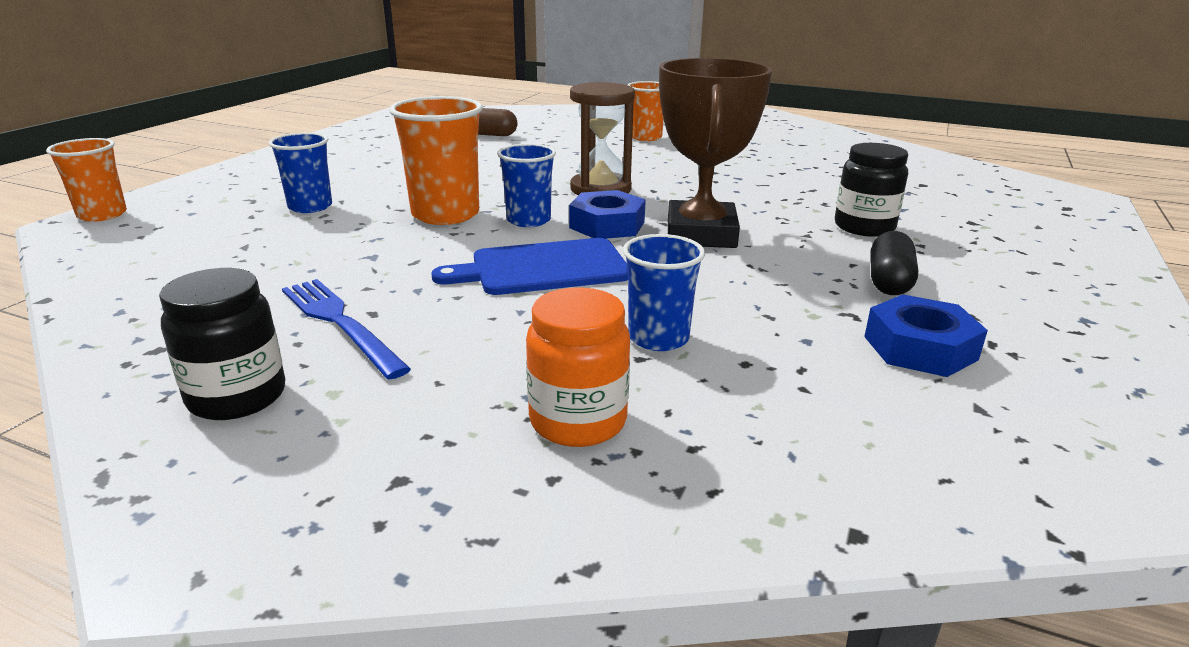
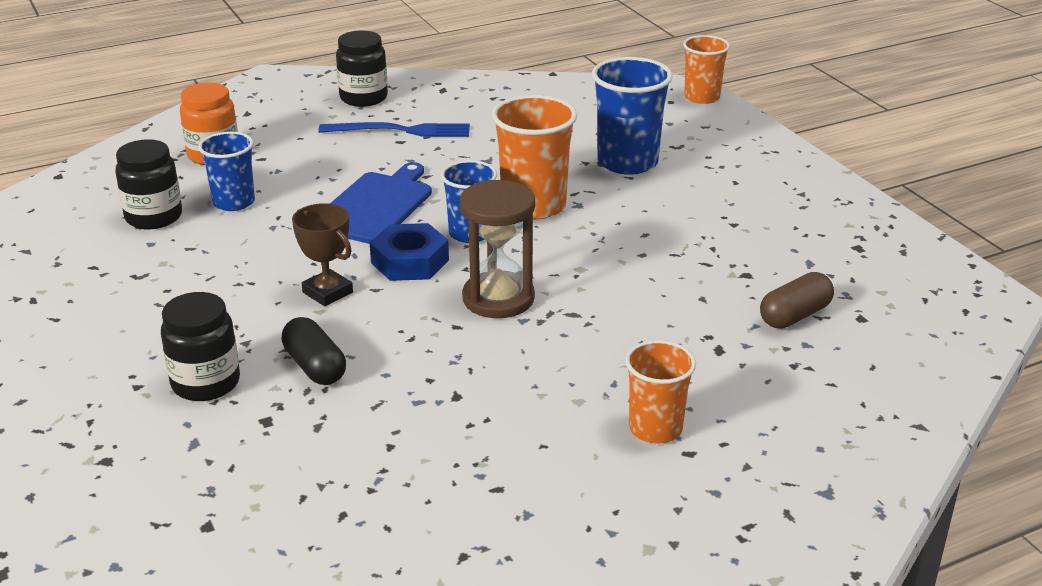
camera: 130 degrees right, 5 degrees up
blue cup [269,133,332,213] -> blue cup [592,57,673,175], size x1.55
brown trophy [659,58,772,248] -> brown trophy [292,203,353,306], size x0.54
blue nut [864,295,988,377] -> none
black capsule [871,231,918,295] -> black capsule moved to [282,317,346,385]
none -> black jar [115,139,182,229]

